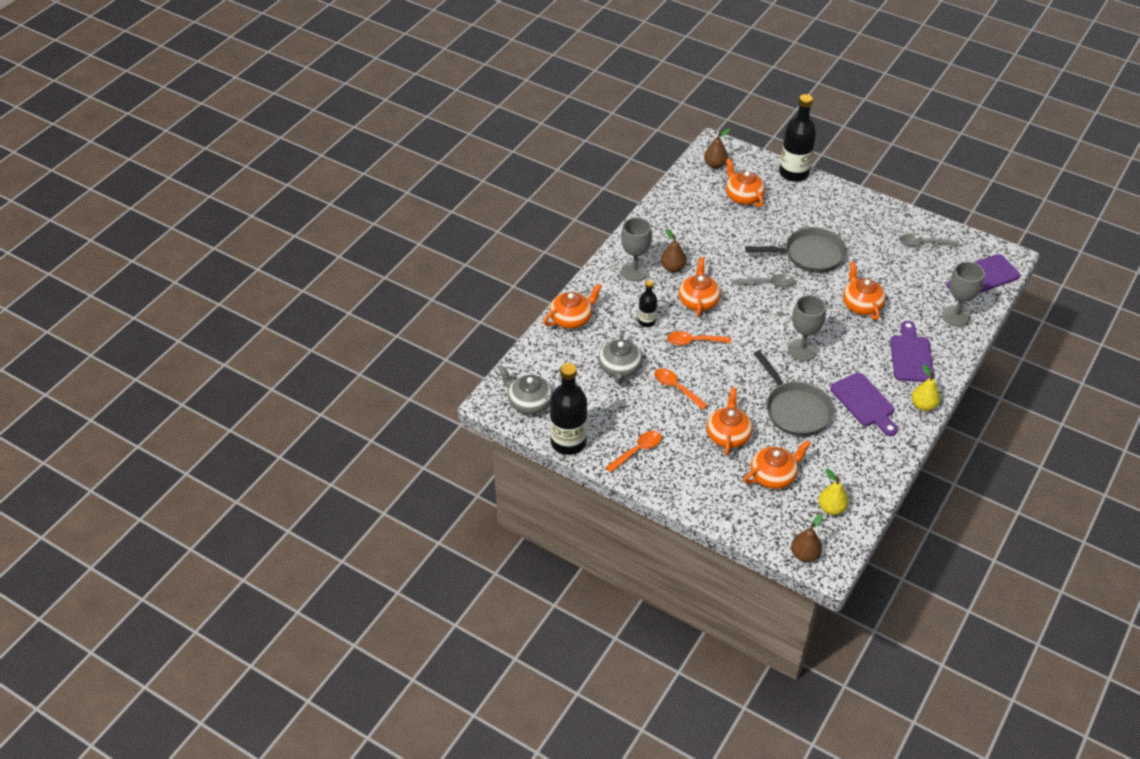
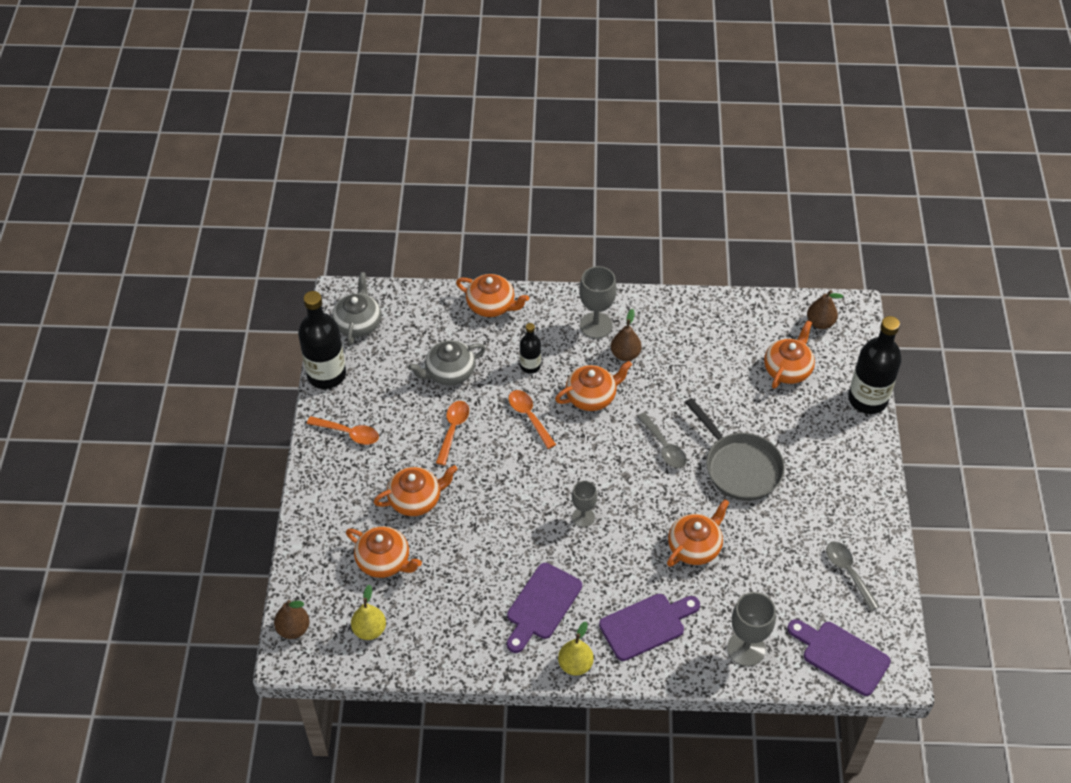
camera: 60 degrees right, 5 degrees up
grey pan [754,350,834,436] -> none
grey goblet [788,295,826,361] -> grey goblet [572,481,597,527], size x0.64

